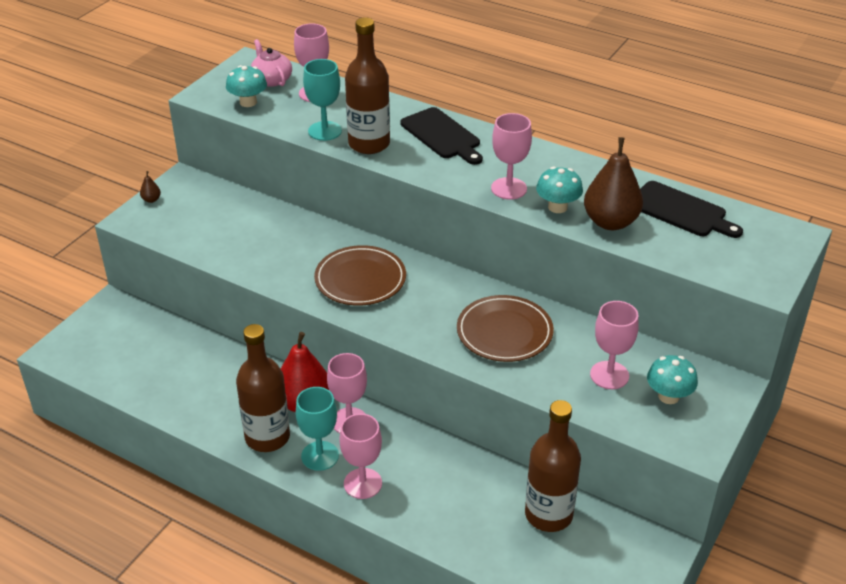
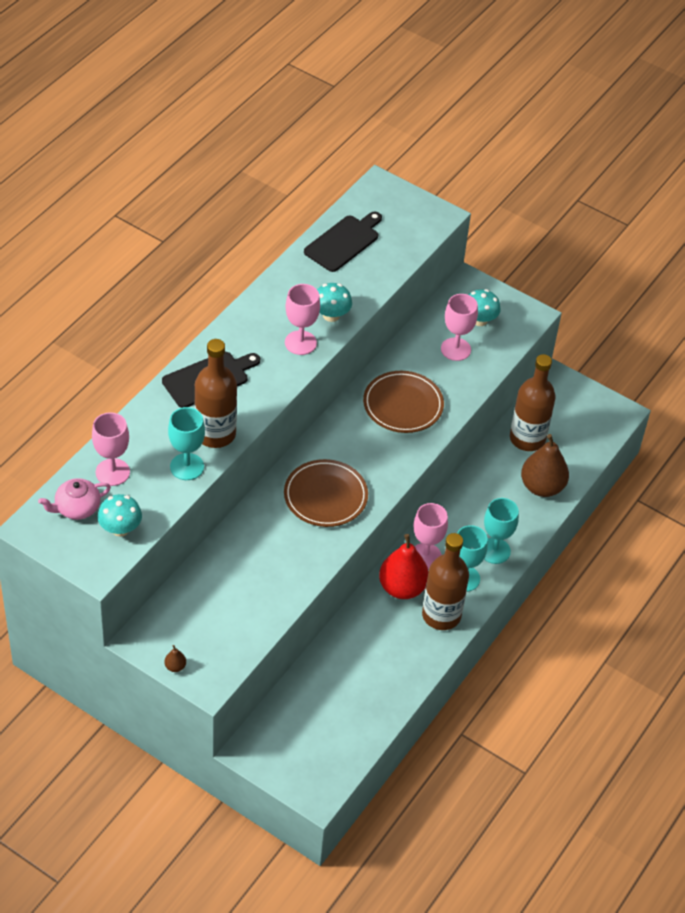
camera: 90 degrees left, 10 degrees up
pink goblet [339,414,382,499] -> turquoise goblet [484,498,519,564]
brown pear [584,137,643,230] -> brown pear moved to [521,434,569,497]

